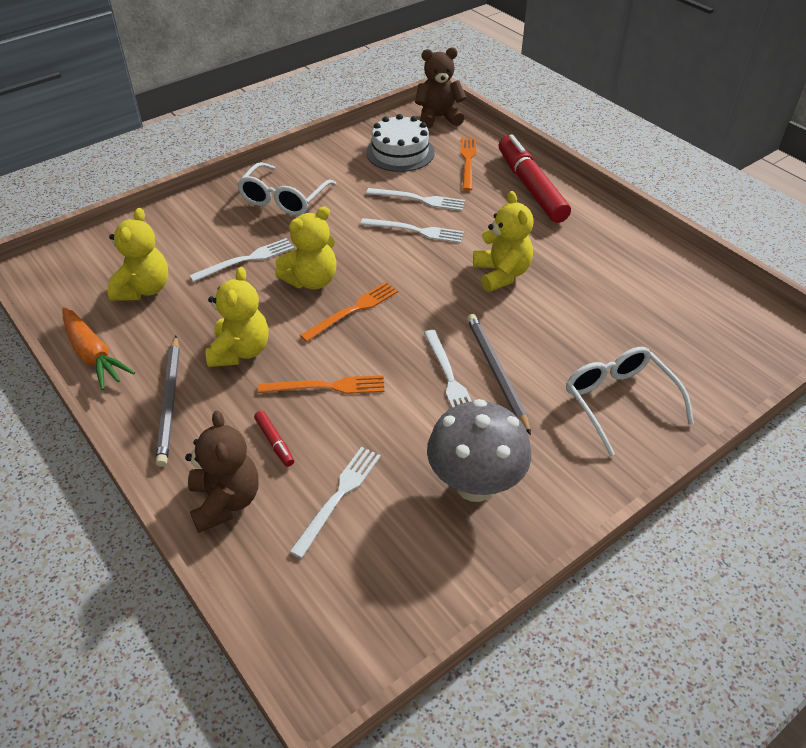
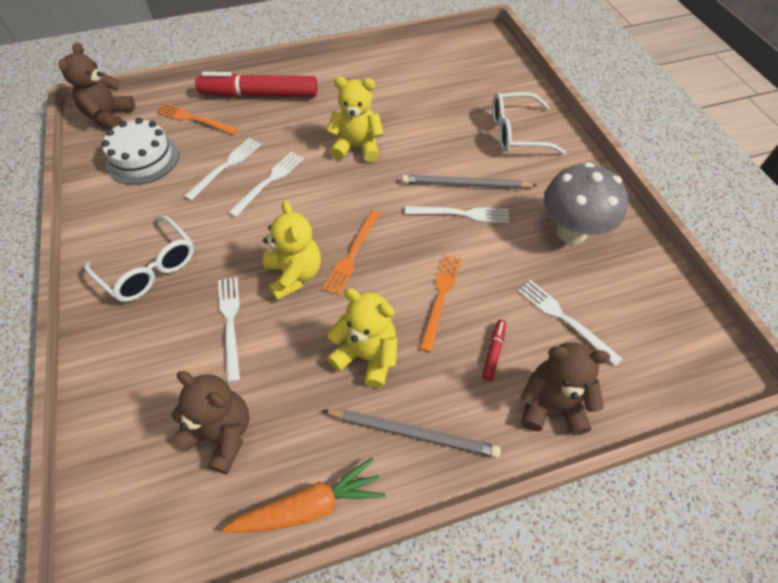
camera: 70 degrees left, 10 degrees up
yellow teddy bear [107,208,168,301] -> brown teddy bear [172,371,250,474]
red marker [254,411,294,467] -> red marker turned 60 degrees counterclockwise [482,320,506,381]
orange fork [300,282,398,342] -> orange fork turned 135 degrees counterclockwise [322,210,381,296]

